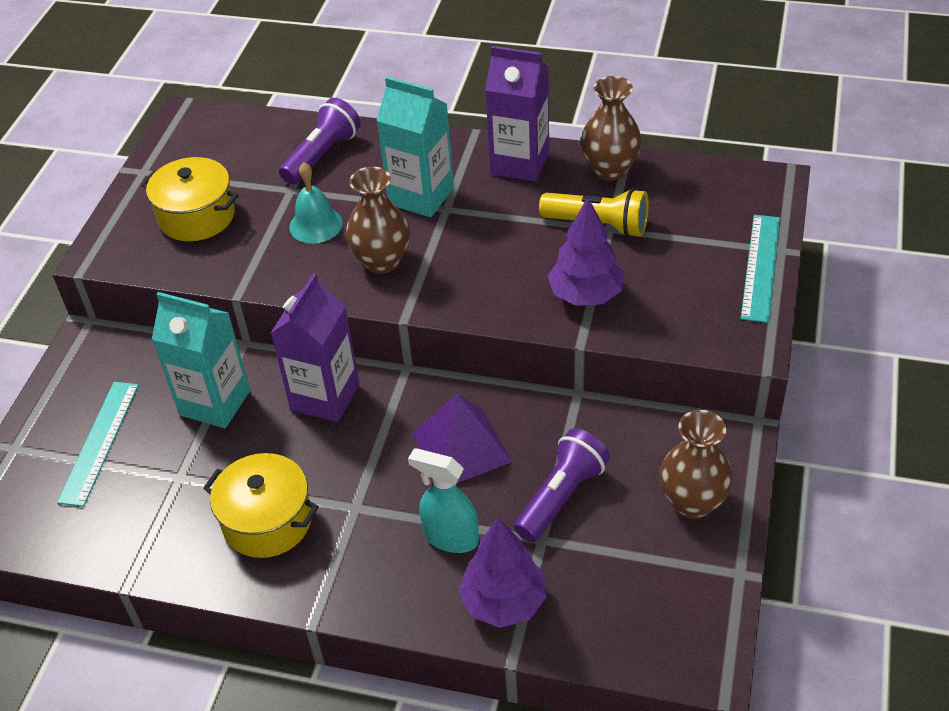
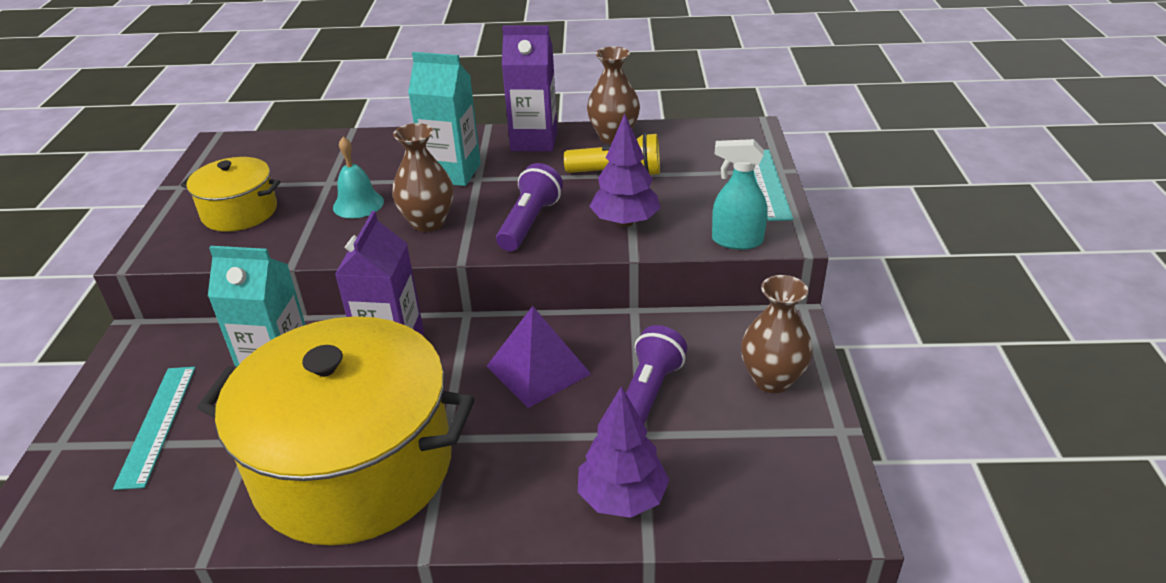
camera: 15 degrees left, 10 degrees down
yellow pot [203,453,319,558] -> yellow pot [197,316,474,546], size x2.06
purple flashlight [279,98,361,185] -> purple flashlight moved to [496,163,563,251]
turquoise spray bottle [408,448,479,553] -> turquoise spray bottle moved to [712,139,768,250]

